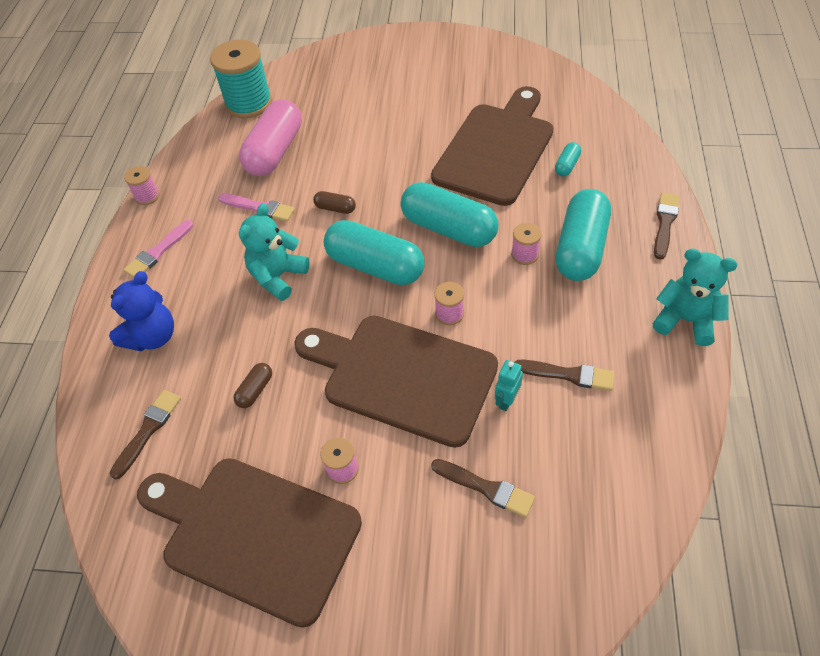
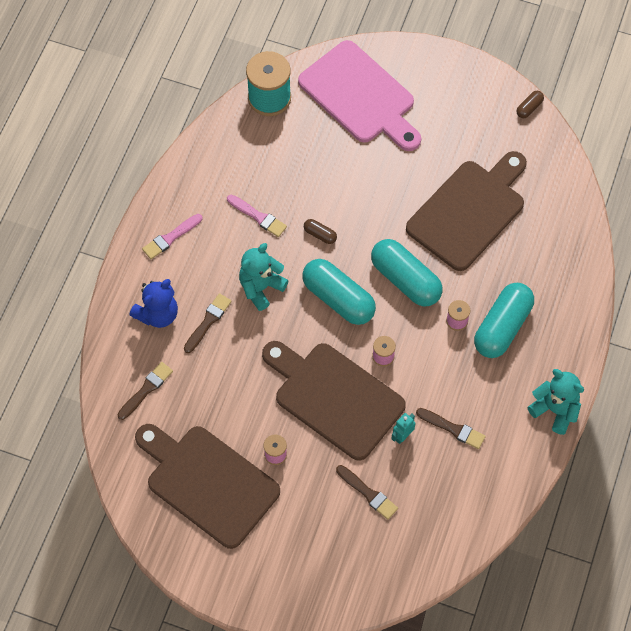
camera: 10 degrees right, 10 degrees up
pink spool [124,166,159,205] -> none
brown capsule [233,363,272,408] -> brown capsule moved to [516,91,544,118]
pink capsule [239,99,302,176] -> none
turquoise capsule [555,142,581,176] -> none
brown brush [654,192,680,260] -> brown brush moved to [184,293,232,353]
none -> pink cutting board [298,40,421,151]

